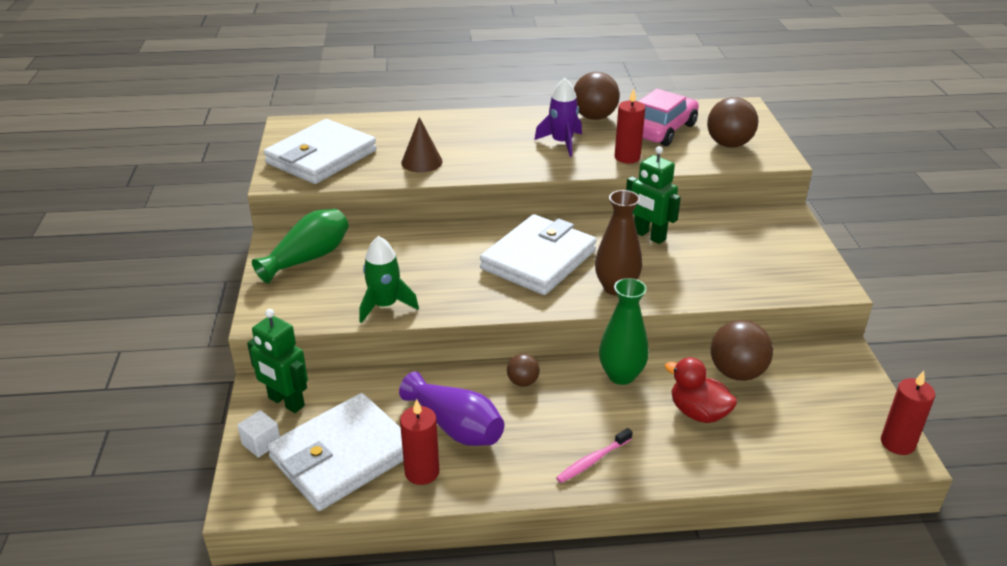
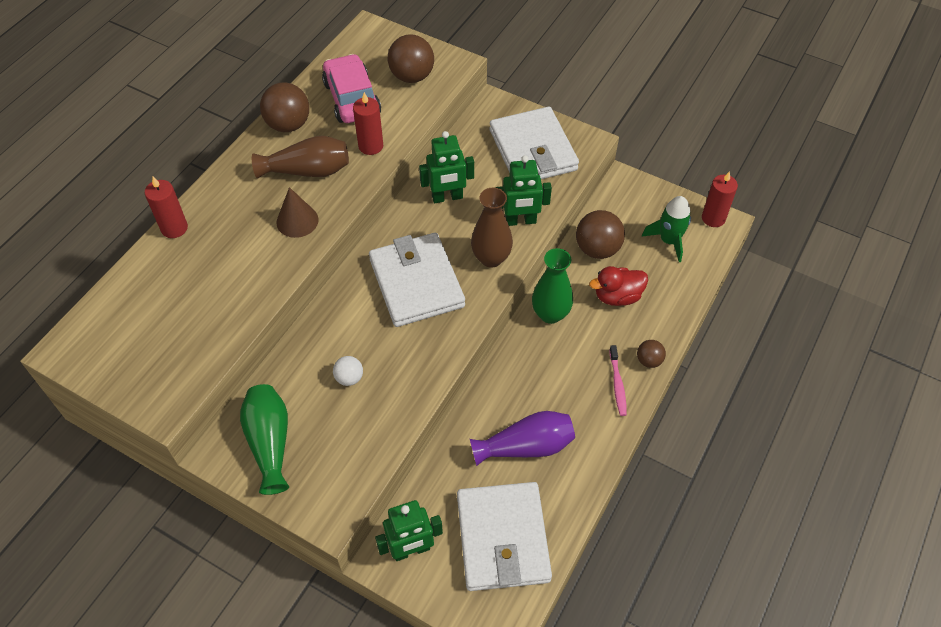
camera: 55 degrees left, 20 degrees up
white cube [237,410,280,458] -> none
white wallet [264,119,377,184] -> white wallet moved to [490,107,579,179]
green rocket [360,236,419,323] -> green rocket moved to [642,196,691,262]
red candle [400,399,439,485] -> red candle moved to [145,177,188,238]
brown cone [401,117,443,173] -> brown cone moved to [276,187,319,238]
brown ball [507,353,540,387] -> brown ball moved to [637,340,666,368]
purple rocket [534,78,582,157] -> brown vase [252,136,349,179]
none -> white ball [333,356,363,386]
none -> green robot [495,155,552,226]

